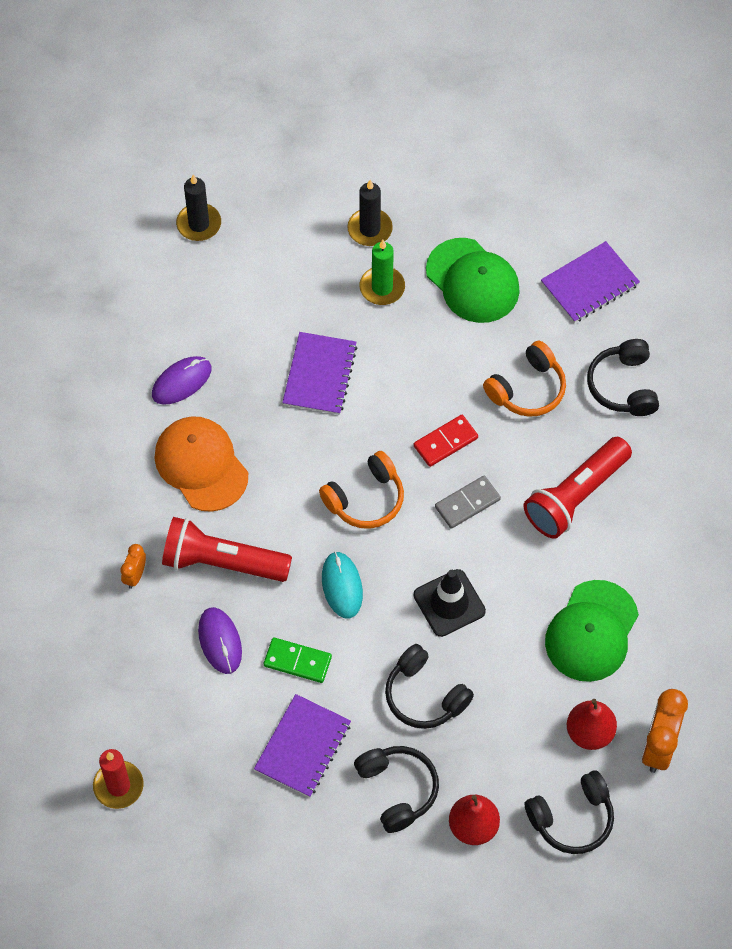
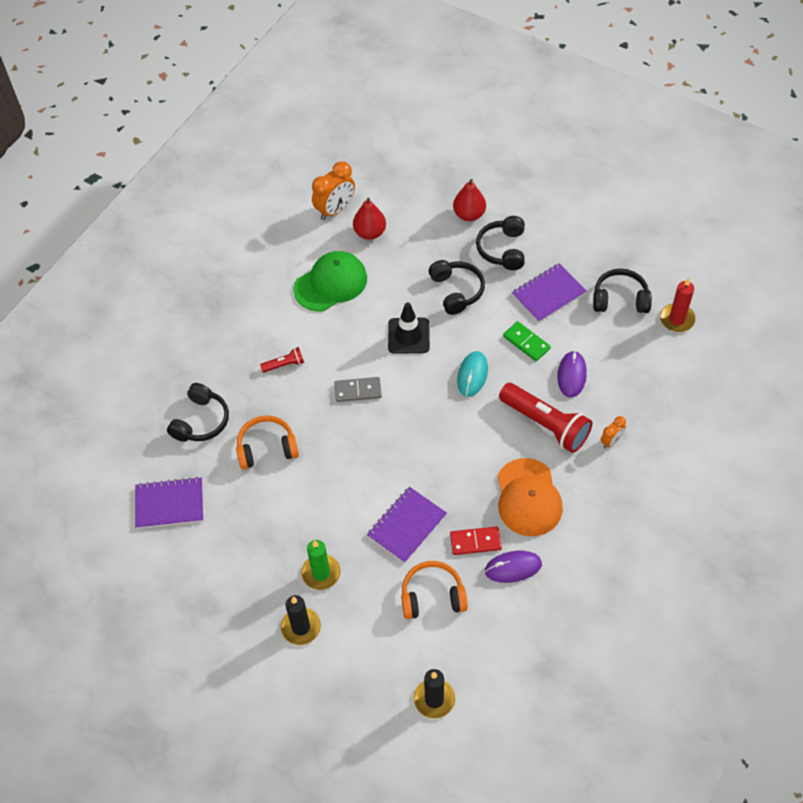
camera: 150 degrees left, 5 degrees down
orange headphones [319,451,404,529] -> orange headphones moved to [401,561,468,619]
red domino [414,415,478,467] -> red domino moved to [450,526,502,555]
green cap [426,238,520,323] -> none
red flashlight [523,437,632,539] -> red flashlight [260,347,304,373], size x0.46
black headphones [525,770,614,854] -> black headphones moved to [593,269,652,313]

